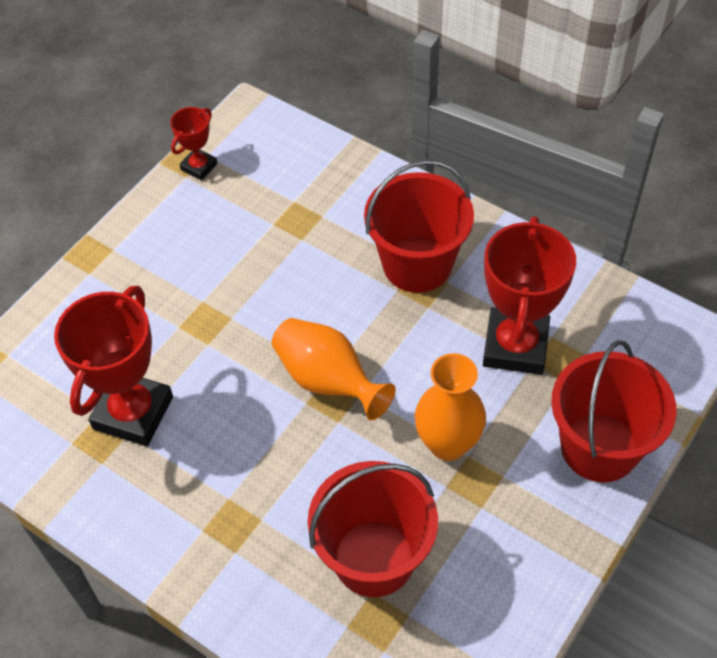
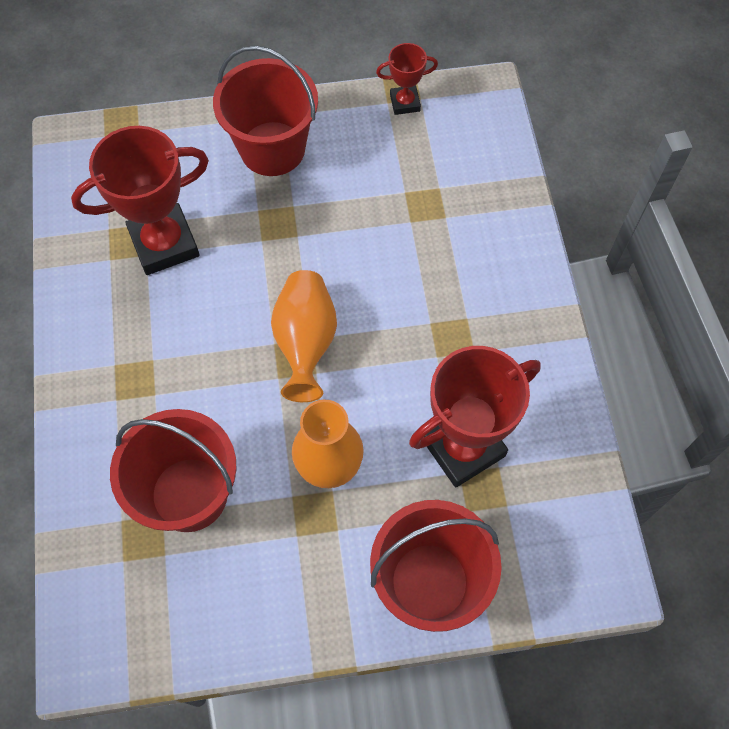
camera: 45 degrees right, 10 degrees up
red bucket [364,160,474,293] -> red bucket moved to [213,46,318,176]

